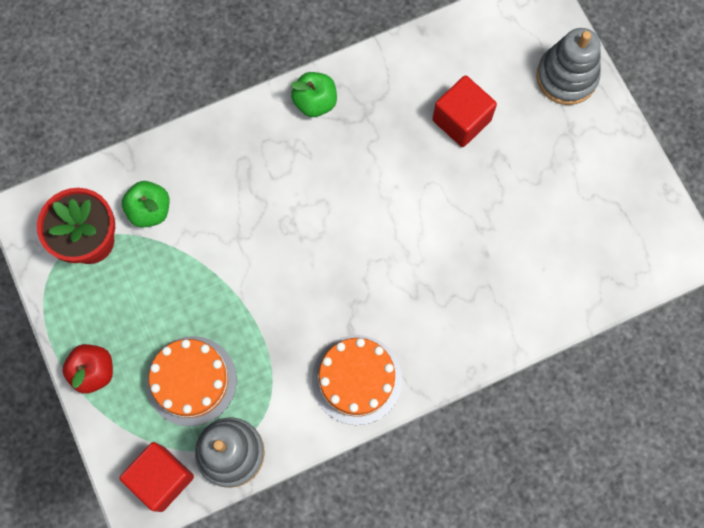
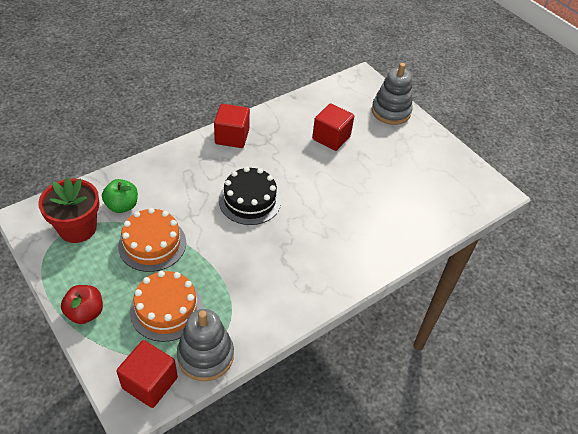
camera: 15 degrees left, 25 degrees down
green apple [291,72,337,117] -> red cube [214,104,250,148]
orange cake [312,335,402,425] -> orange cake moved to [118,208,186,272]
none -> black cake [219,167,281,225]

